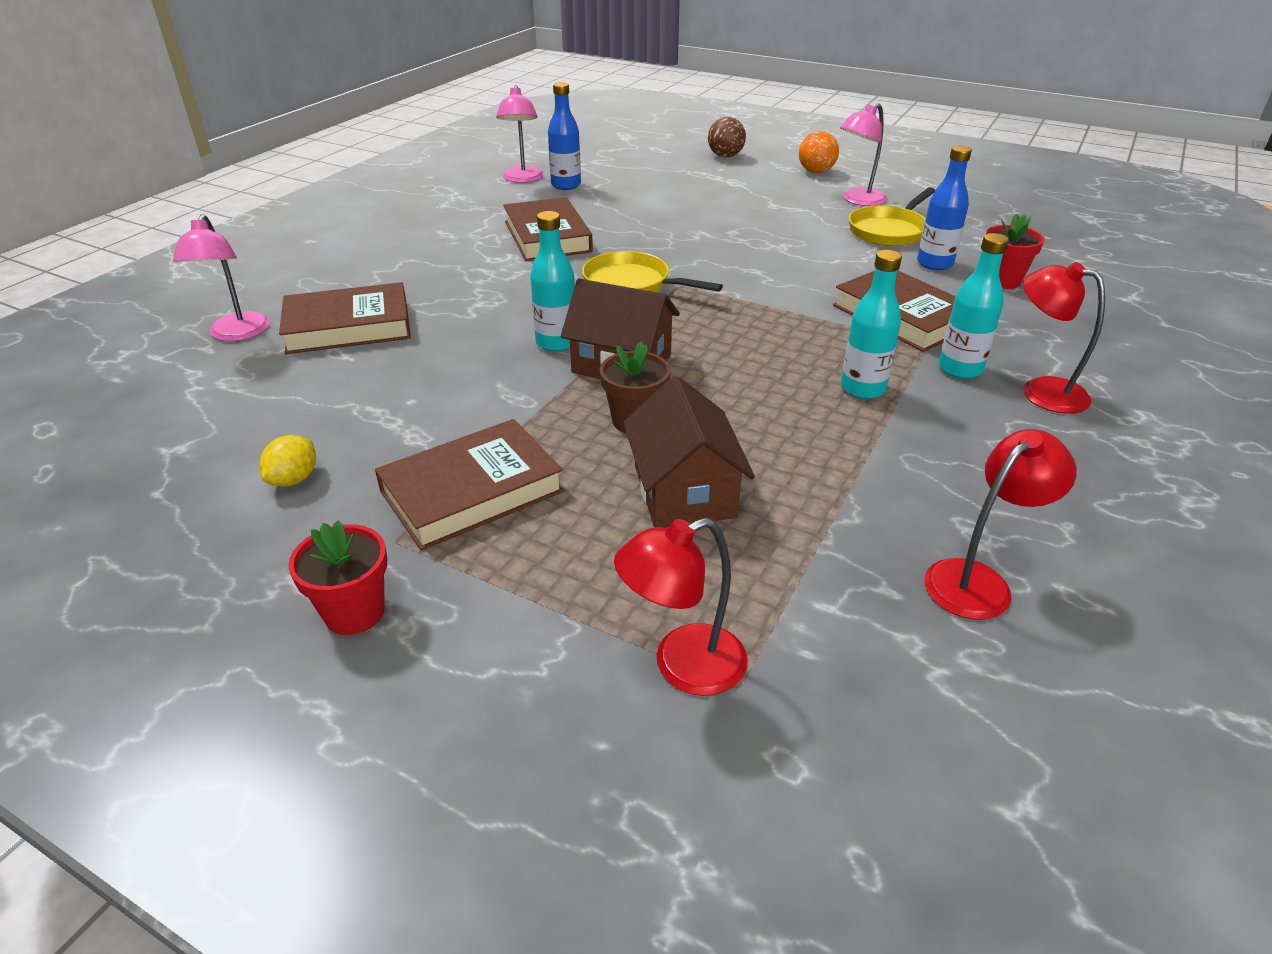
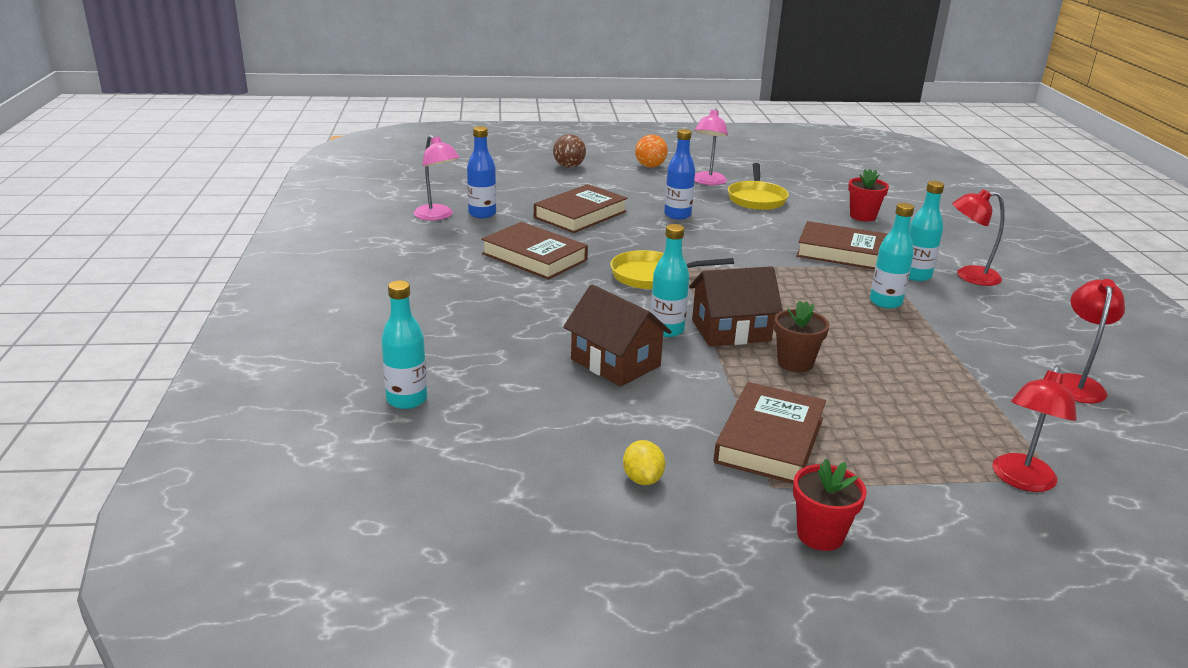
camera: 35 degrees left, 10 degrees down
pink lamp [173,214,270,341] -> turquoise bottle [381,281,427,409]
brown book [279,282,411,354] -> brown book moved to [534,184,627,233]
brown house [623,376,755,528] -> brown house moved to [563,284,672,386]
blue bottle [917,145,972,270] -> blue bottle moved to [664,129,695,220]

